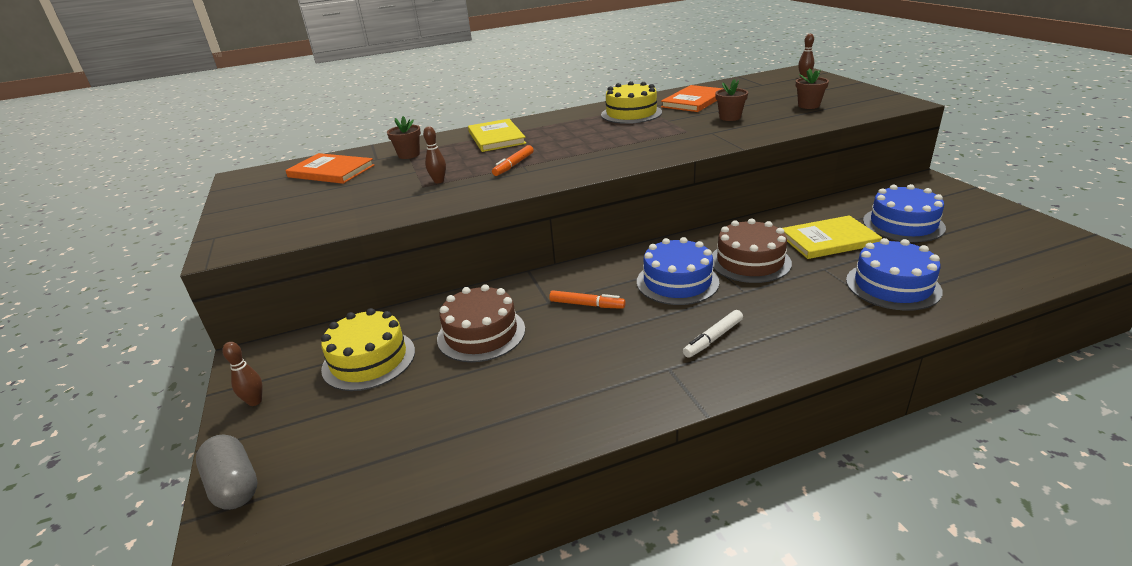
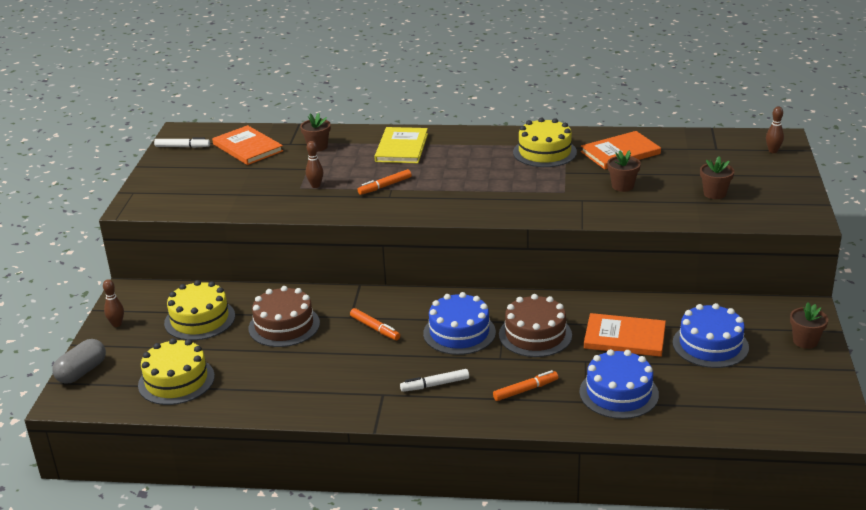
camera: 25 degrees right, 0 degrees up
grey capsule [196,434,257,510] -> grey capsule turned 45 degrees clockwise [52,339,106,384]
yellow book [783,215,882,259] -> orange book [584,313,666,357]
none -> yellow cake [138,338,215,405]
none -> white marker [154,137,210,148]
none -> orange marker [493,370,558,401]
none -> brown flower pot [790,302,828,349]

